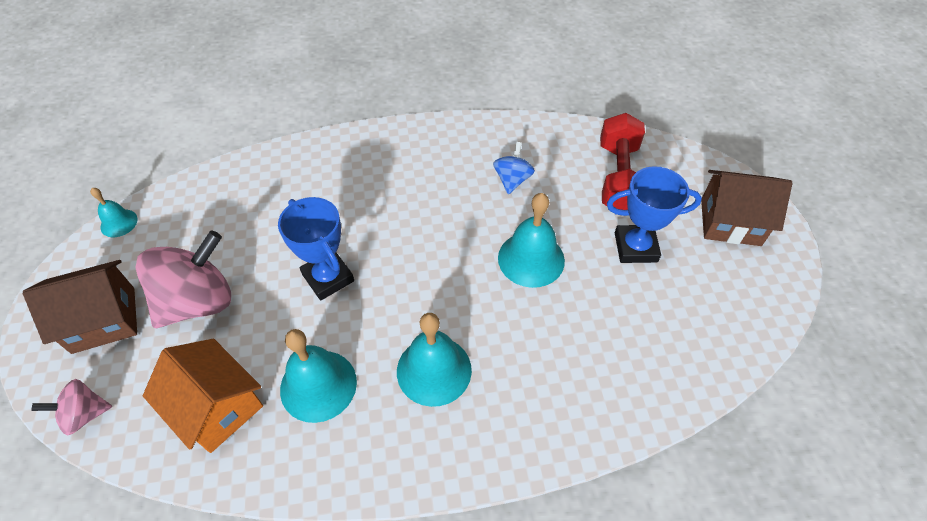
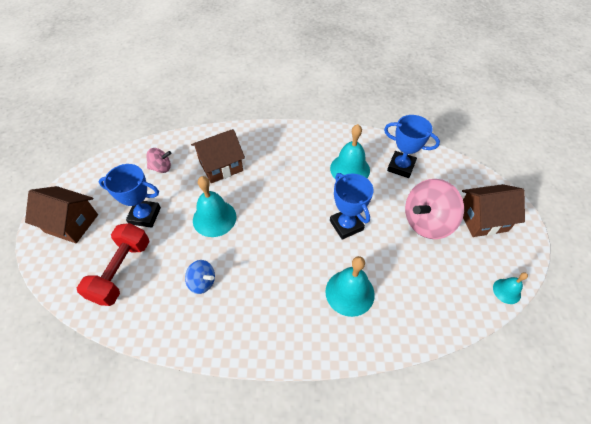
camera: 170 degrees left, 0 degrees up
pink spinning top [32,379,112,435] -> pink spinning top moved to [147,148,171,173]
orange house [143,339,263,453] -> blue trophy [384,115,440,178]
turquoise bell [397,313,472,407] -> turquoise bell moved to [325,256,375,317]
blue spinning top [493,142,535,194] -> blue spinning top turned 90 degrees counterclockwise [185,260,215,294]
none -> brown house [191,129,245,183]

